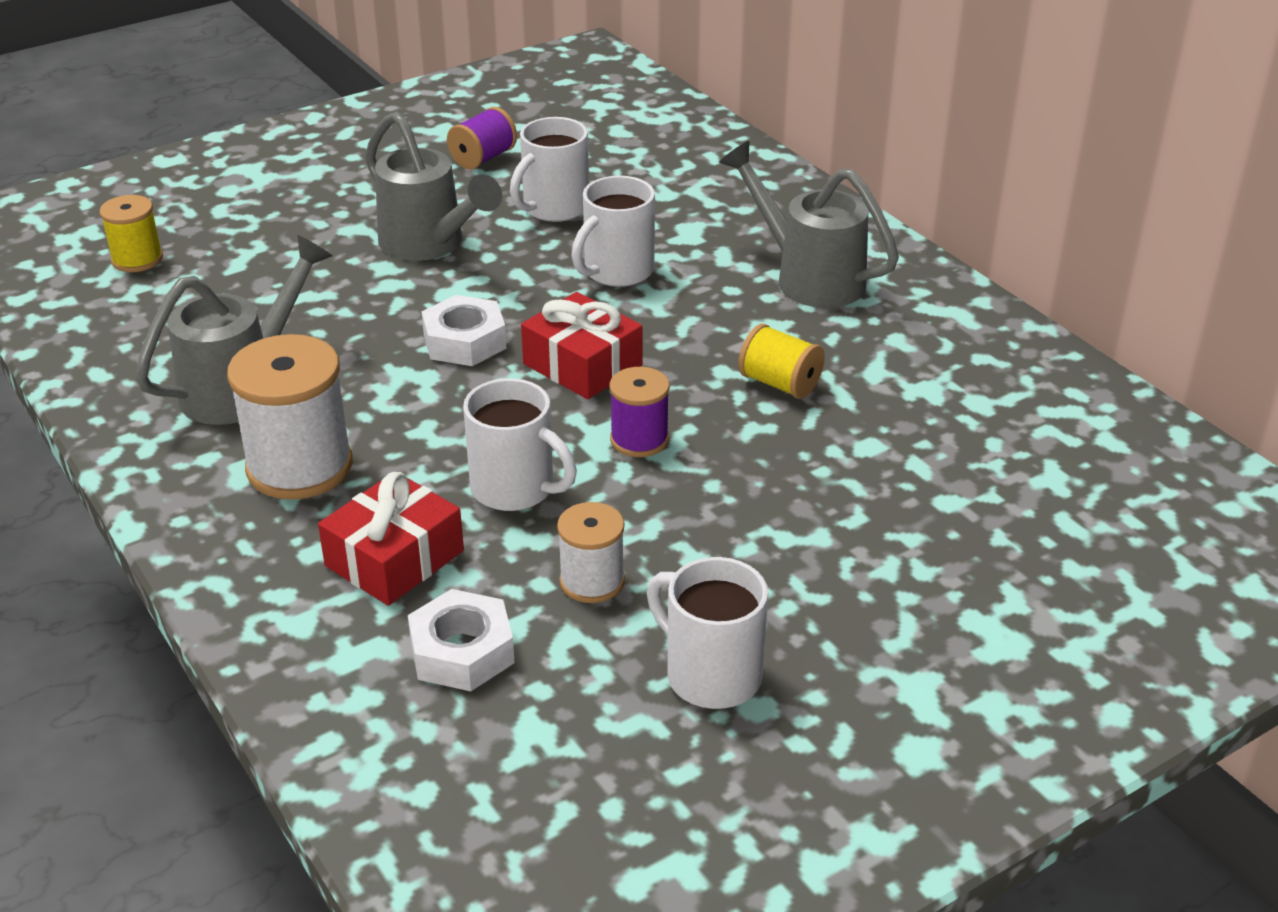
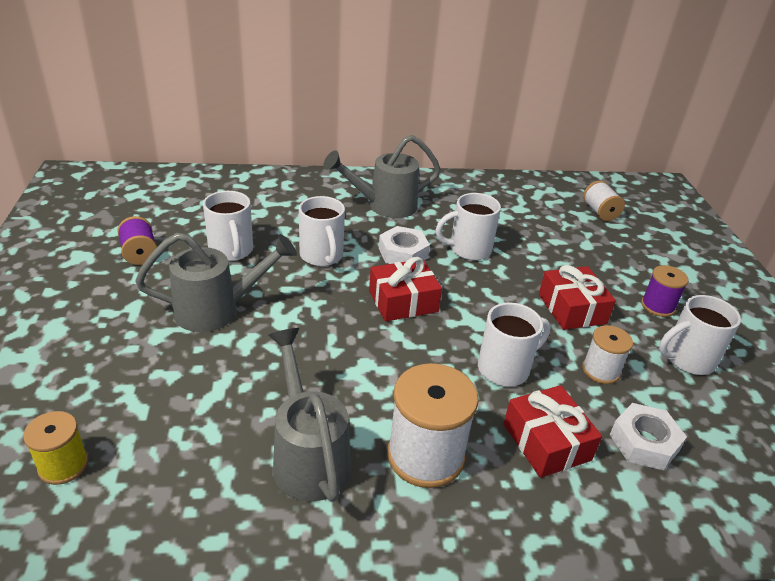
camera: 65 degrees left, 0 degrees up
white nut [421,295,507,366] -> white nut moved to [379,226,430,264]
purple spool [610,367,670,457] -> purple spool moved to [641,265,689,317]
yellow spool [738,324,825,399] -> white mug [436,193,501,260]
none -> red gift [539,265,616,330]
none -> white spool [583,180,625,221]

